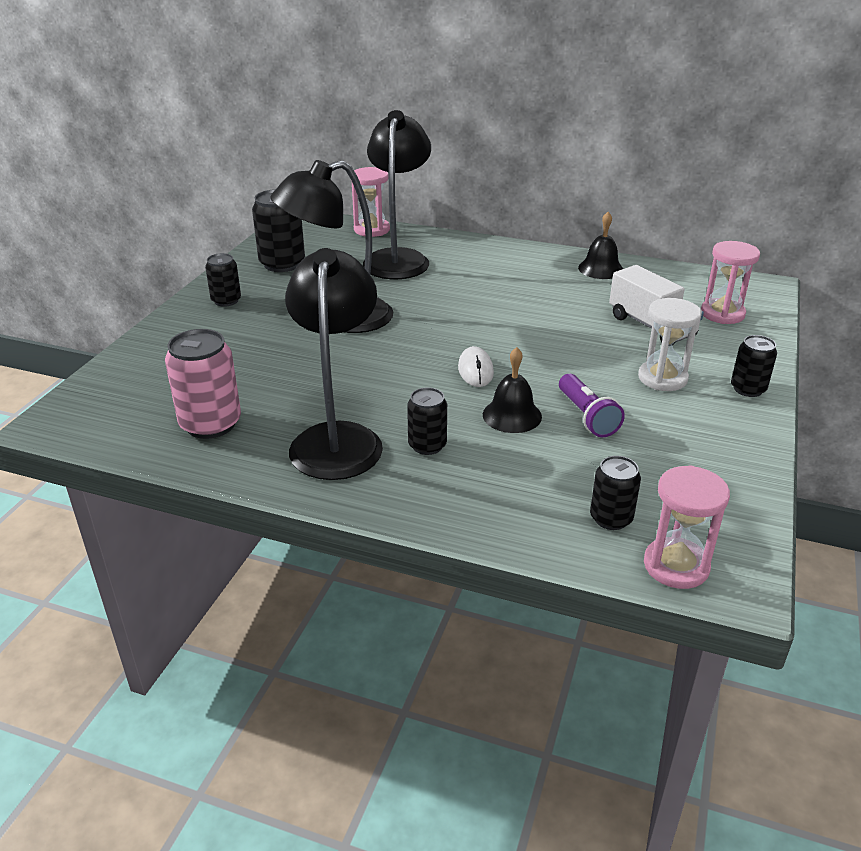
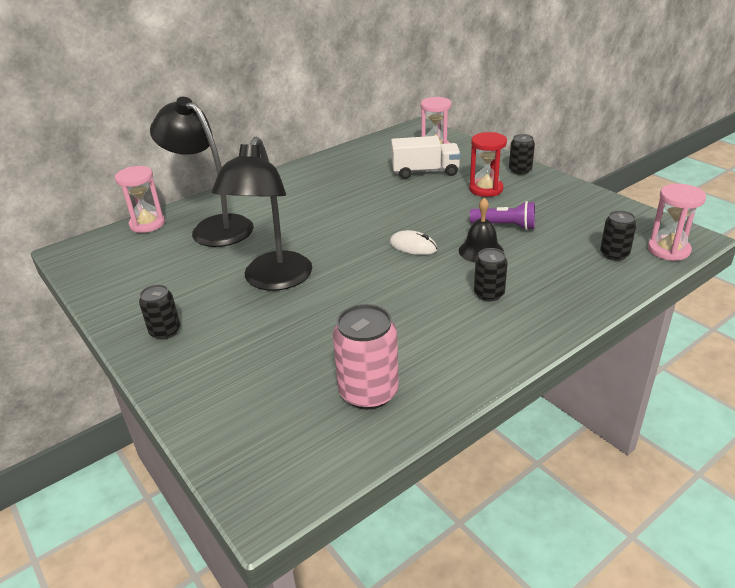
camera: 55 degrees left, 0 degrees up
black can [252,189,305,272] -> none
black lamp [285,248,383,480] -> none
black bell [578,212,623,279] -> none
white hourglass [638,298,702,391] -> red hourglass [469,132,507,197]

